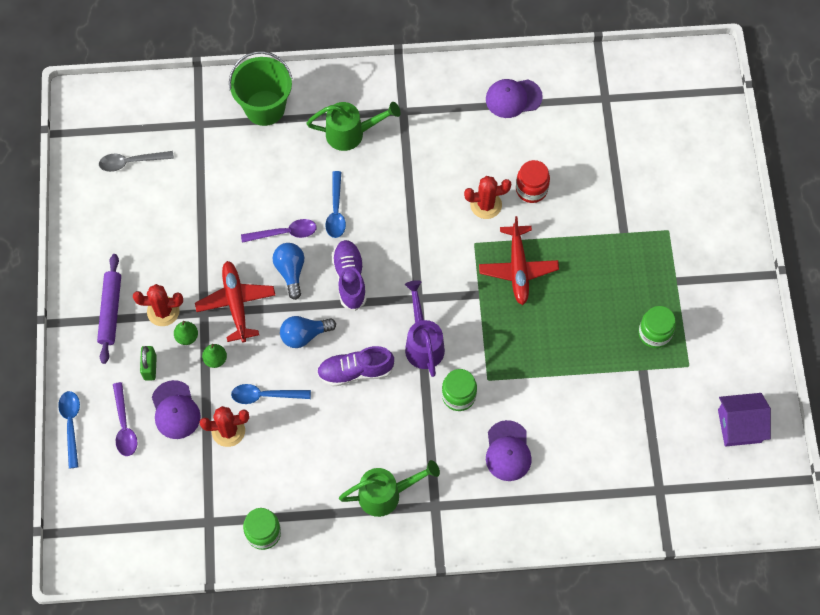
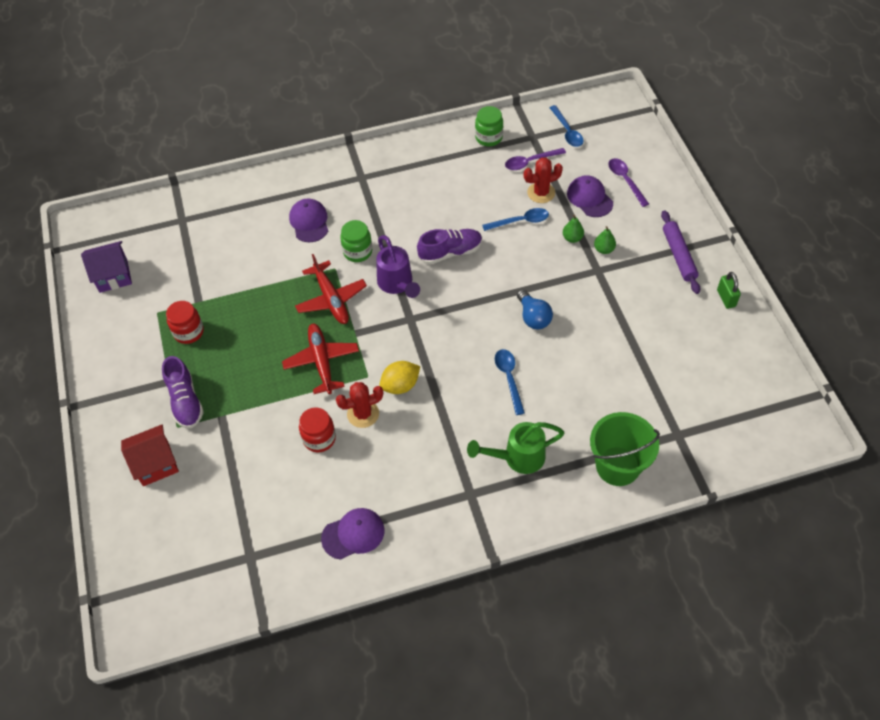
camera: 170 degrees right, 10 degrees down
blue spoon [58,391,80,468] -> blue spoon moved to [549,105,583,147]
grey spoon [99,151,174,172] -> none
red cactus [133,284,183,326] -> none
green padlock [140,346,157,381] -> green padlock moved to [717,272,741,309]
red plane [195,261,275,342] -> red plane moved to [295,254,367,324]
purple spoon [241,219,317,243] -> purple spoon moved to [505,148,566,170]
blue light bulb [280,316,336,348] -> none
purple shoe [332,240,367,311] -> purple shoe moved to [162,356,204,428]
green watering can [339,460,440,517] -> none
green jar [638,306,676,348] -> red jar [166,301,204,344]
none -> red house [121,425,179,486]
none -> yellow lemon [379,361,420,394]

